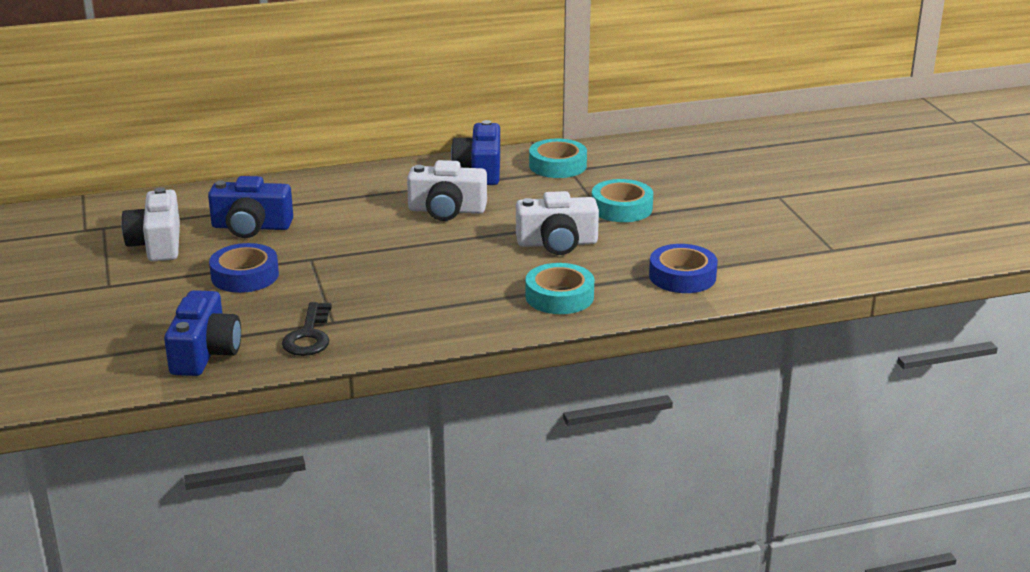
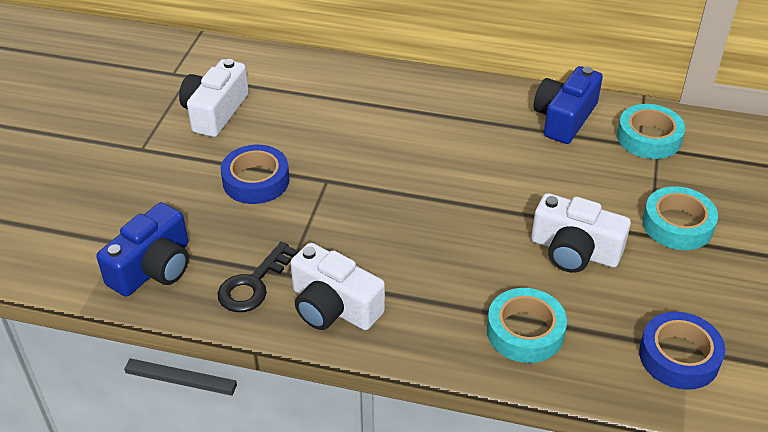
camera: 30 degrees right, 15 degrees up
blue camera [208,176,293,238] -> none
white camera [407,160,487,221] -> white camera moved to [290,243,385,330]

